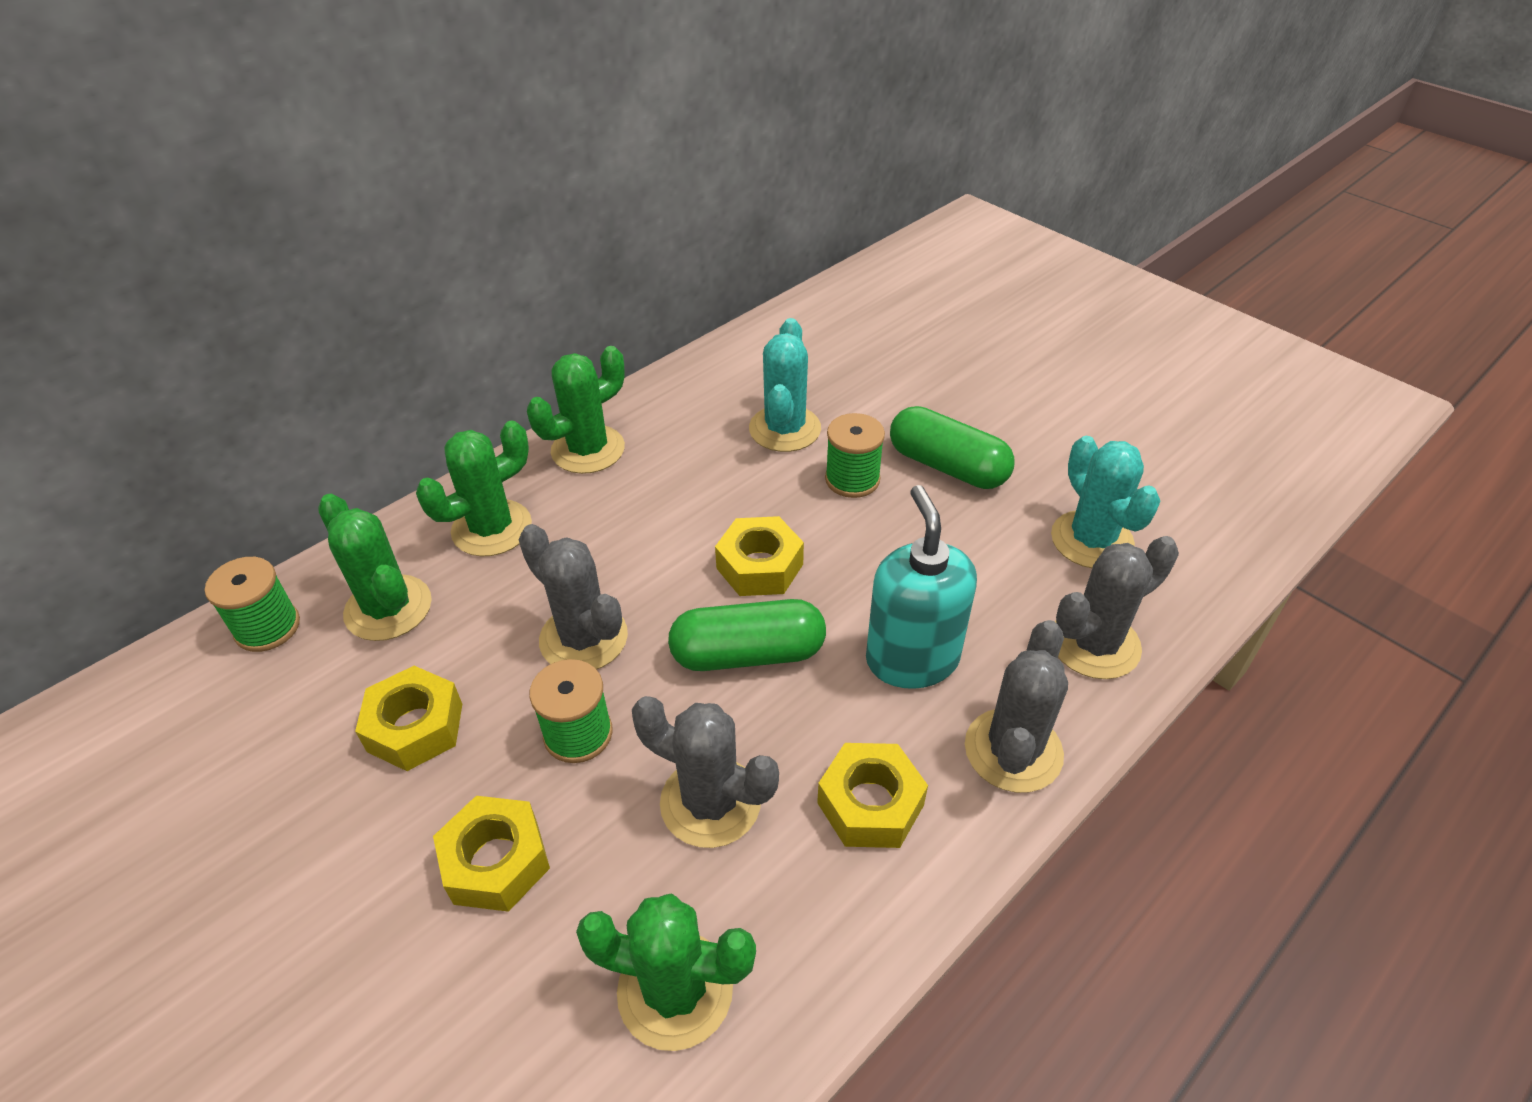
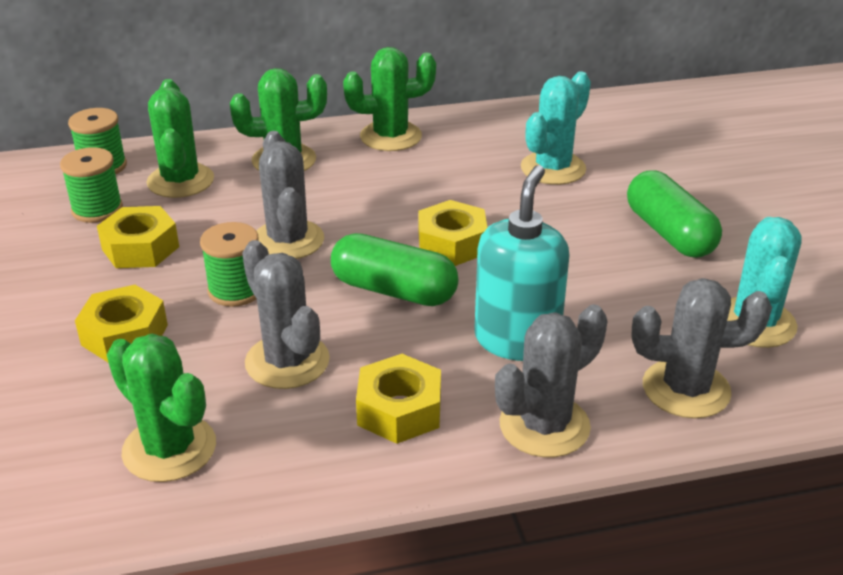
camera: 30 degrees right, 10 degrees down
green spool [825,413,885,498] -> green spool moved to [60,147,123,223]

